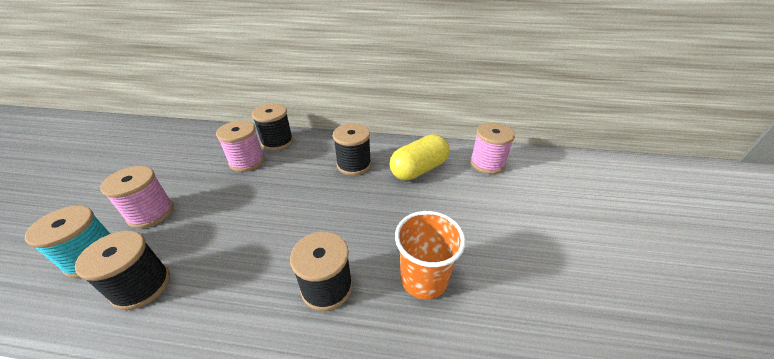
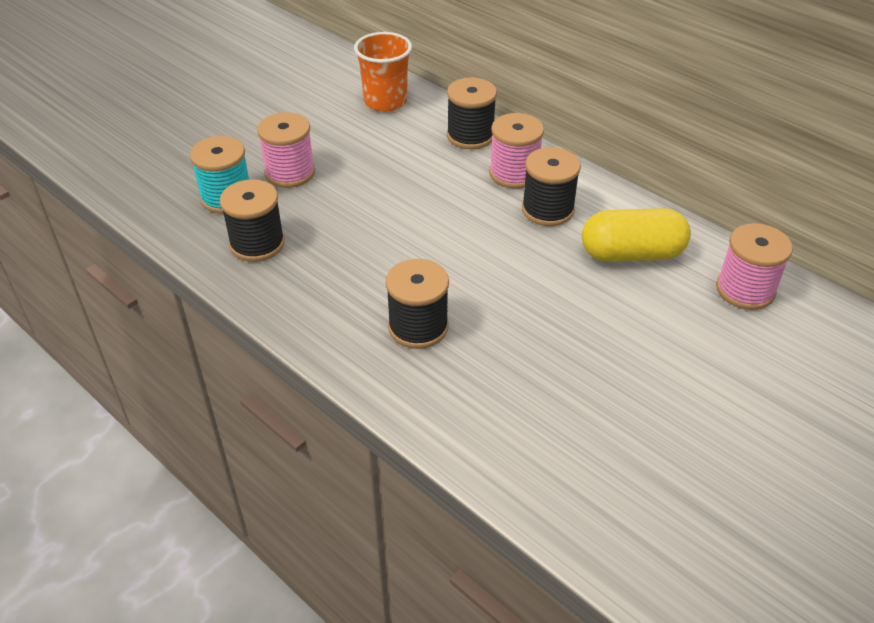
camera: 35 degrees right, 5 degrees up
pink spool [216,121,265,172] -> pink spool moved to [489,113,544,189]
orange cup [395,211,466,300] -> orange cup moved to [354,32,412,112]

